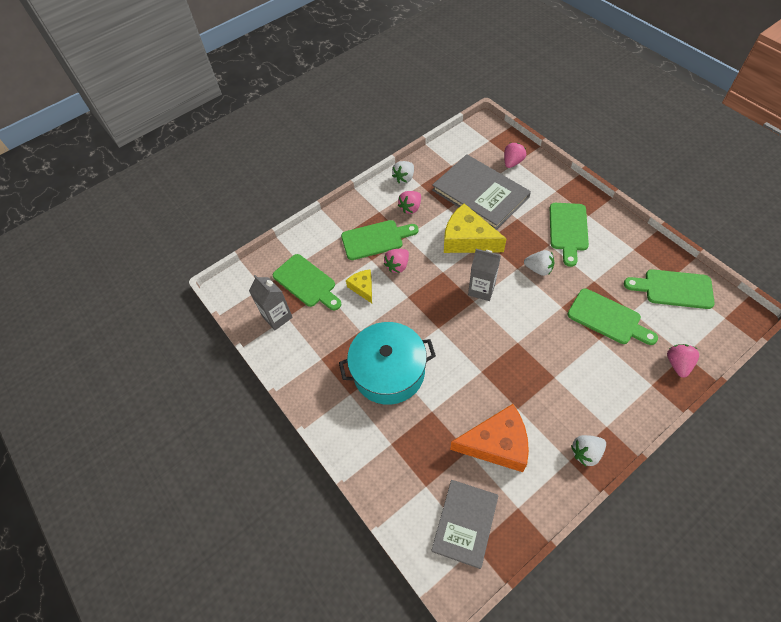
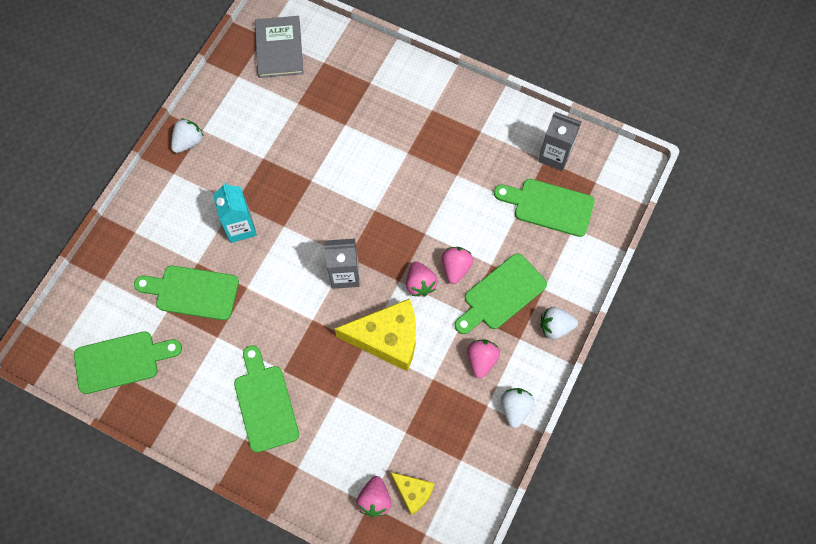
camera: 150 degrees right, 10 degrees up
turquoise pot [339,322,436,405] -> none
yellow cheese [346,270,372,303] -> yellow cheese moved to [391,472,435,515]
grey book [432,154,531,230] -> none
orange cheese [450,404,529,472] -> none
white strawberry [524,250,554,276] -> white strawberry moved to [540,307,578,339]
pink strawberry [667,344,699,378] -> pink strawberry moved to [406,262,438,297]
none -> turquoise carton [213,182,257,243]

